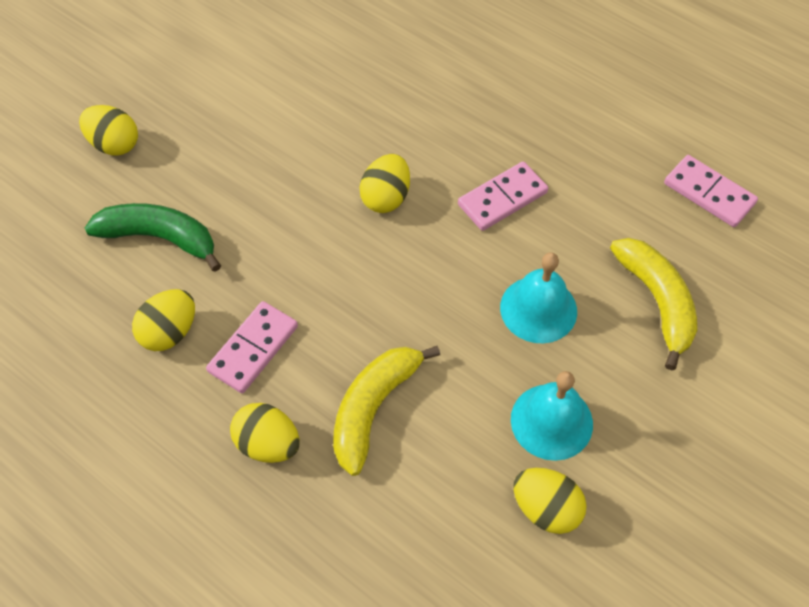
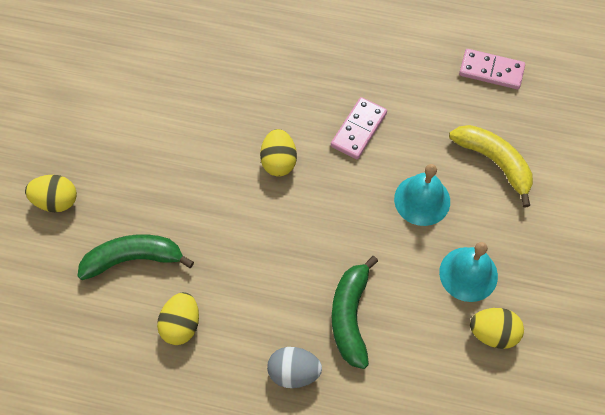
camera: 25 degrees left, 5 degrees up
pink domino [206,301,298,393] -> none
yellow egg [230,403,300,463] -> grey egg [267,347,322,388]
yellow banana [333,346,440,476] -> green banana [332,256,378,369]

